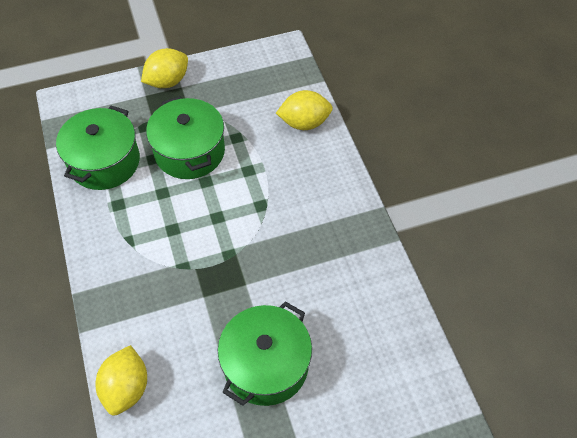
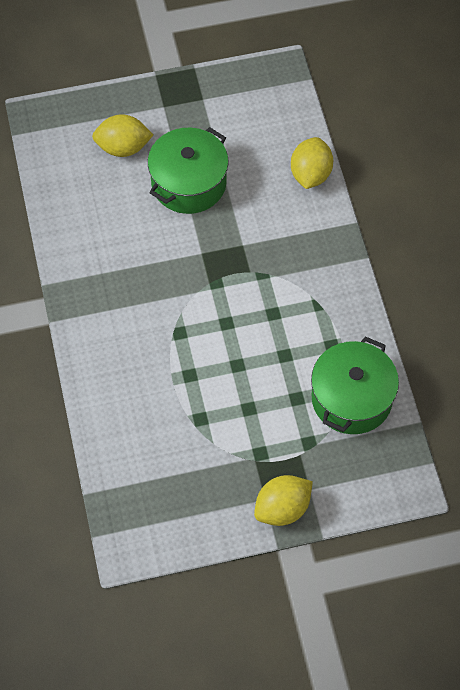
camera: 175 degrees left, 5 degrees up
green pot [146,96,225,179] -> none
yellow lemon [276,90,333,130] -> yellow lemon moved to [92,114,153,157]

